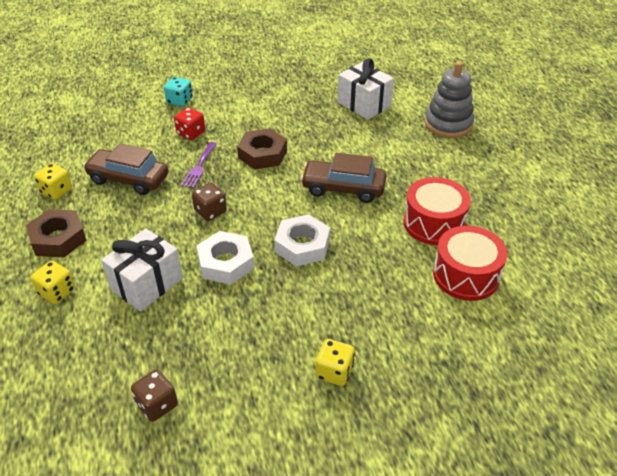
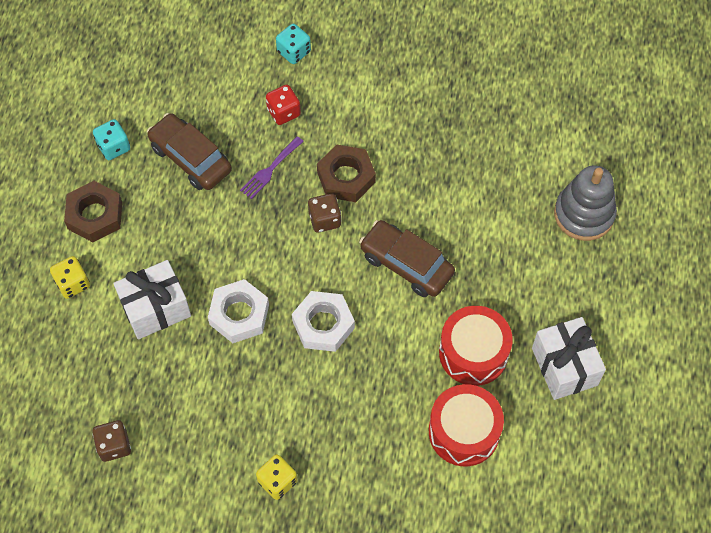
camera: 25 degrees right, 20 degrees up
yellow dice [34,163,72,200] -> turquoise dice [93,119,130,160]
brown dice [192,183,227,221] -> brown dice moved to [308,193,341,233]
white gift [337,58,394,120] -> white gift moved to [532,317,606,400]

